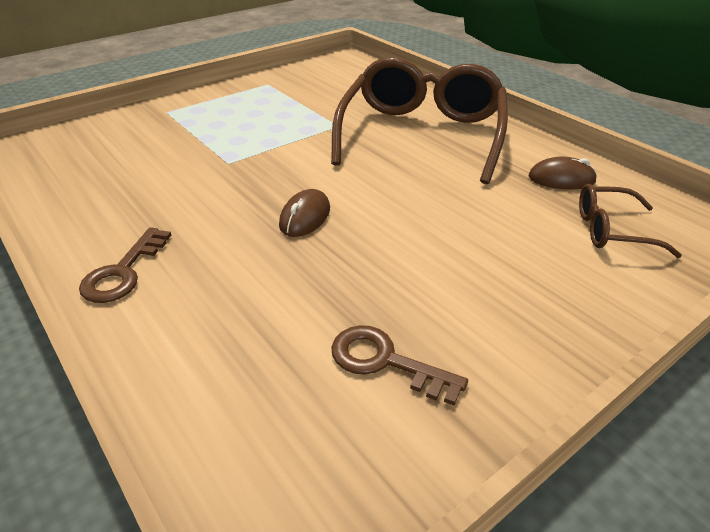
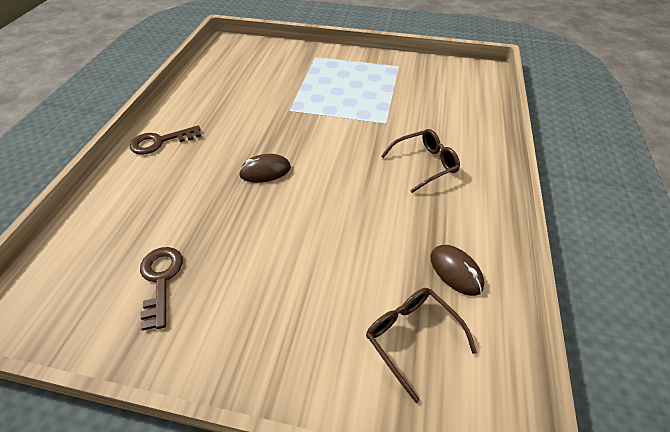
camera: 50 degrees right, 10 degrees up
brown glasses [331,57,508,184] -> brown glasses [381,129,460,193], size x0.46

